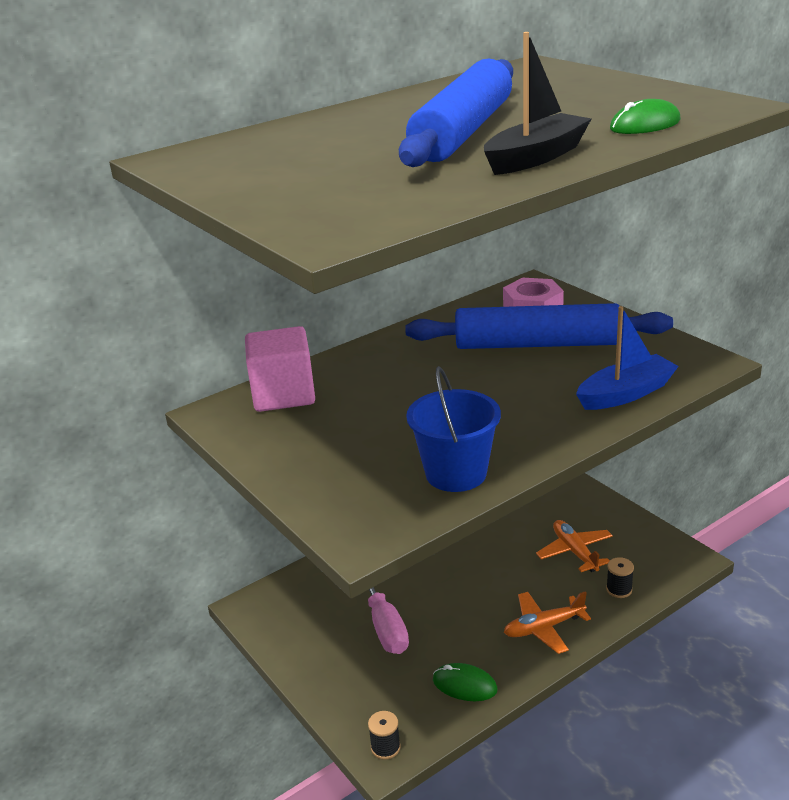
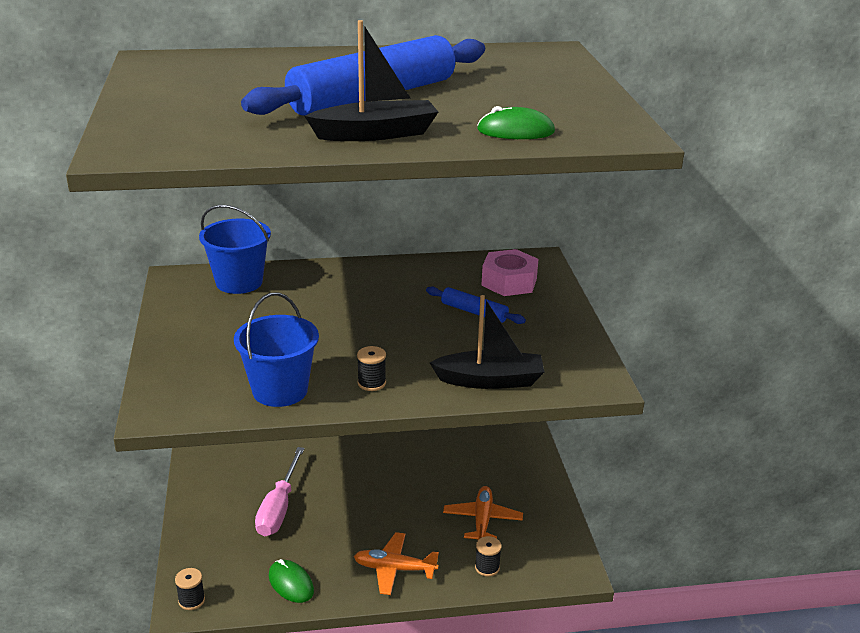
camera: 25 degrees right, 0 degrees up
pink cube [245,326,315,412] -> blue bucket [199,205,271,294]
blue rolling pin [405,303,673,349] -> blue rolling pin [426,286,526,324], size x0.44
blue boat [576,306,679,410] -> black boat [430,295,545,389]
none -> black spool [357,346,386,391]

